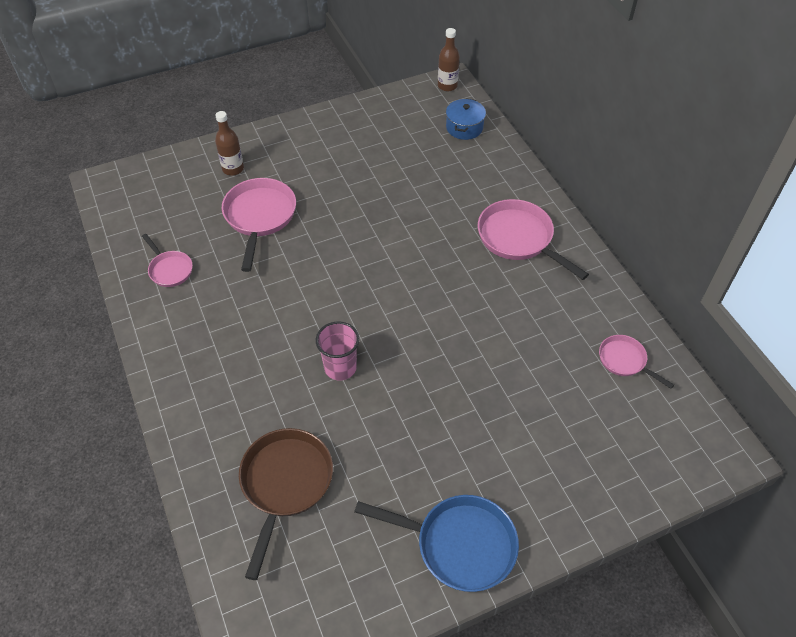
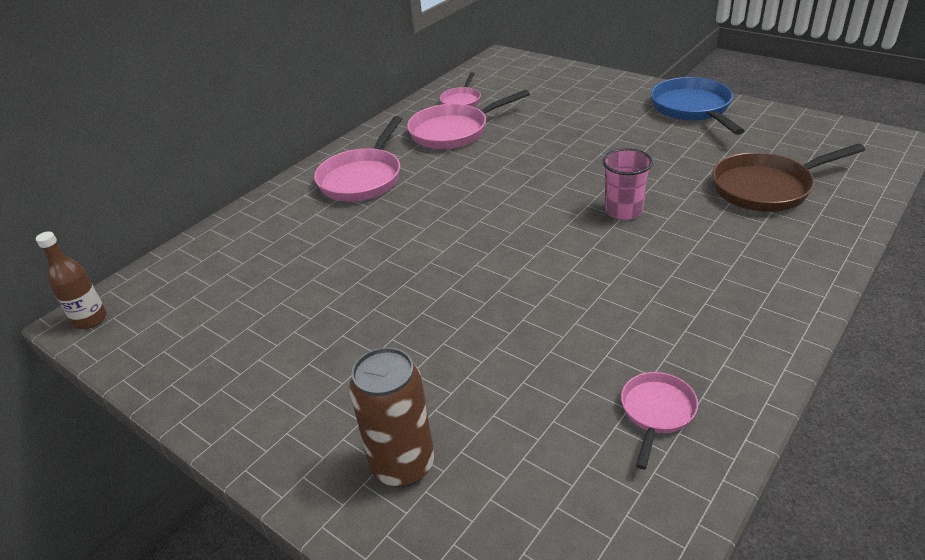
camera: 115 degrees left, 15 degrees down
brown bottle [215,111,244,176] -> brown can [349,347,434,487]
pink pan [222,178,296,272] -> pink pan moved to [407,90,530,149]
blue pot [446,98,486,140] -> none

